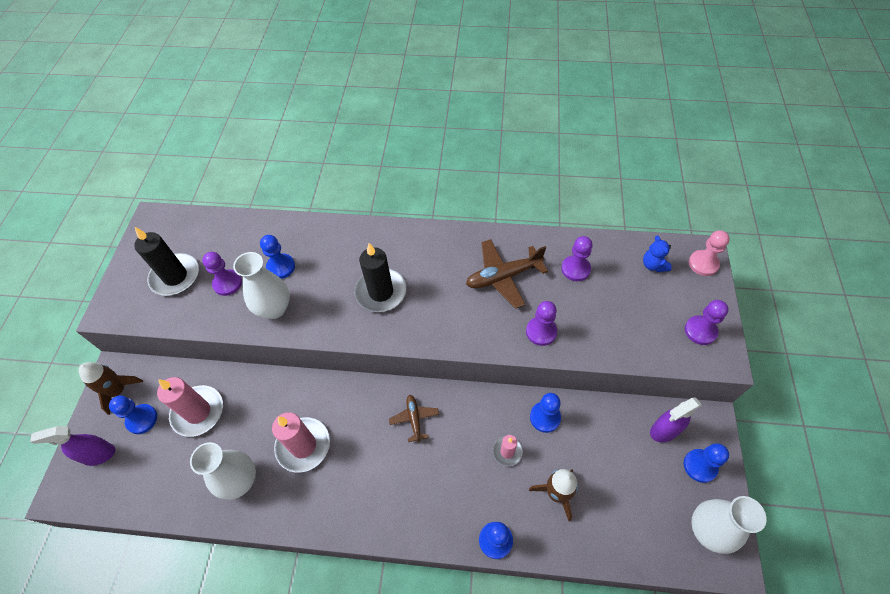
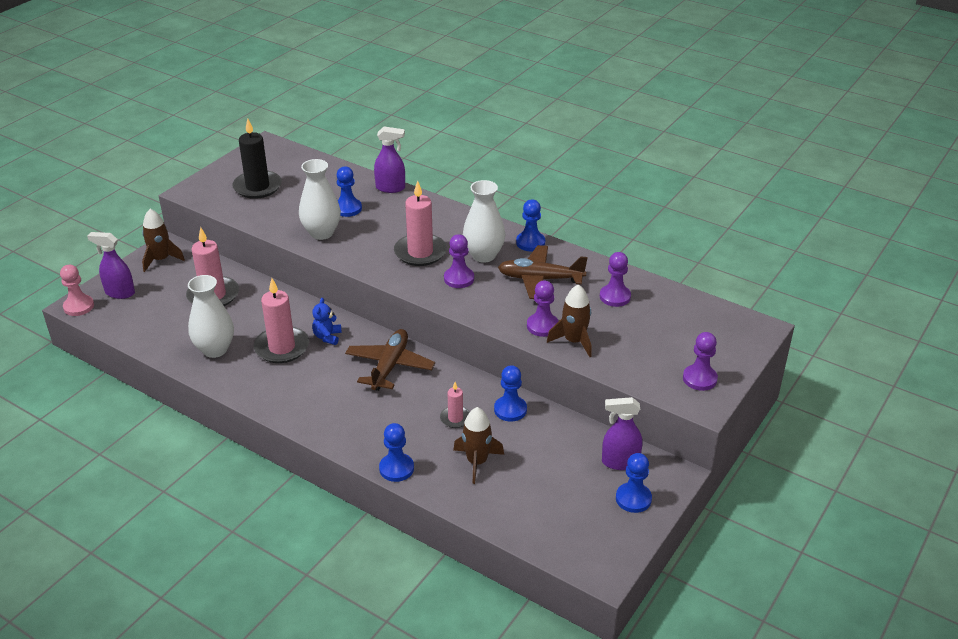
camera: 25 degrees right, 20 degrees down
blue pawn [109,395,157,434] -> blue pawn moved to [516,199,545,251]
purple pawn [202,252,242,296] -> purple pawn moved to [444,234,474,288]
black candle [354,243,407,312] -> pink candle [394,181,447,266]
brown plane [389,395,439,443] -> brown plane [345,329,435,391], size x1.76
blue teddy bear [643,235,671,272] -> blue teddy bear moved to [312,298,342,345]
pink pawn [689,230,730,276] -> pink pawn moved to [60,265,94,316]
white vase [691,496,767,554] -> white vase moved to [463,180,505,263]
none -> purple spray bottle [374,127,405,193]
none -> brown rocket [547,284,592,357]

